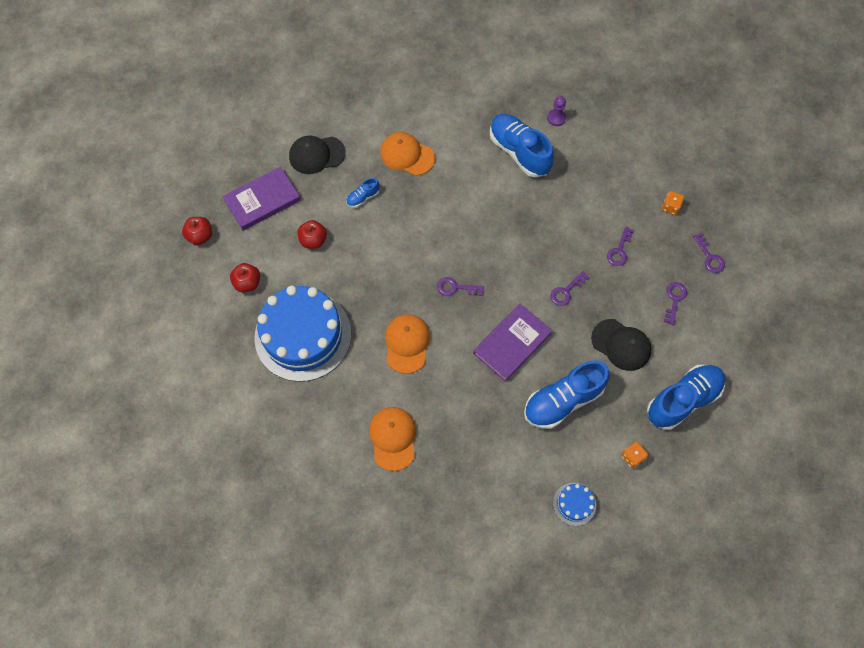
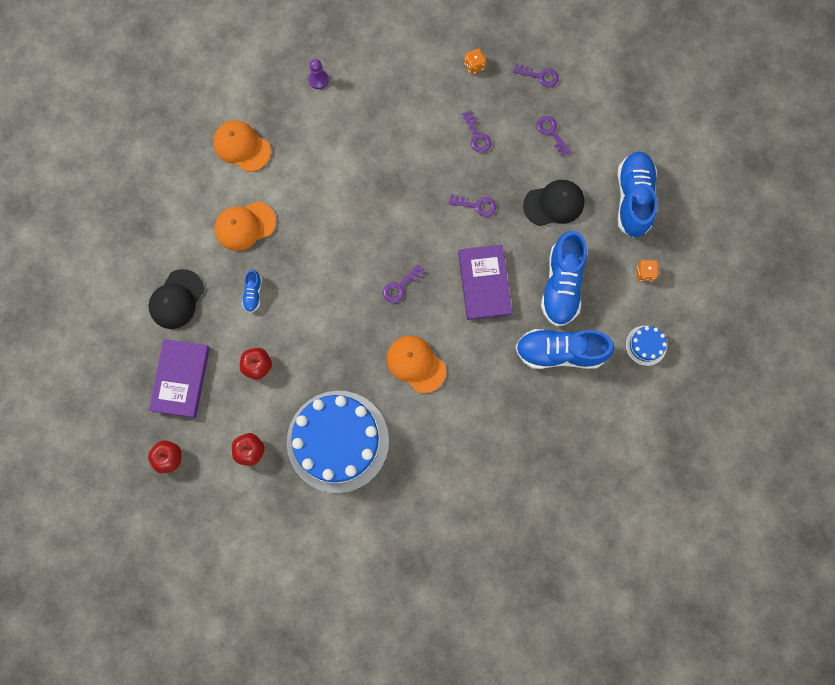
camera: 50 degrees left, 10 degrees up
orange cap [369,407,416,471] -> orange cap moved to [213,120,271,172]
blue shoe [490,114,554,178] -> blue shoe moved to [516,329,615,369]
purple key [550,271,589,306] -> purple key turned 75 degrees counterclockwise [448,194,496,217]

